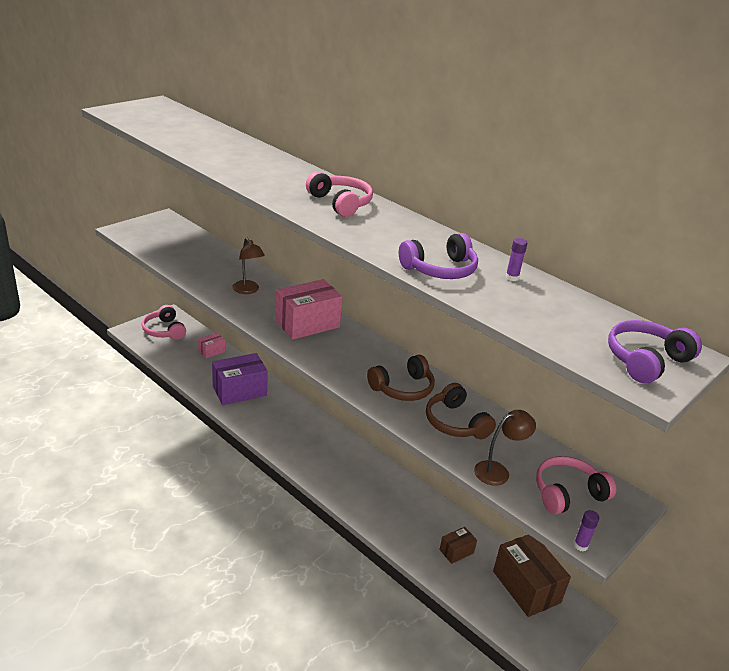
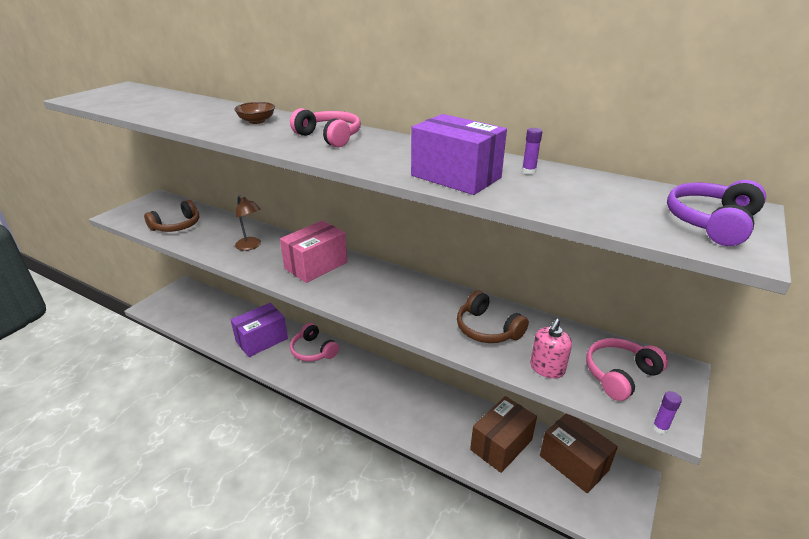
camera: 10 degrees left, 0 degrees up
pink headphones [142,305,186,340] -> pink headphones moved to [290,323,339,362]
pink box [198,333,225,358] -> none
brown headphones [367,355,435,401] -> brown headphones moved to [144,200,200,232]
purple headphones [399,233,478,279] -> purple box [411,114,507,195]
brown box [439,527,477,564] -> brown box [470,396,537,473], size x1.99
brown lamp [474,410,536,486] -> pink soap dispenser [530,318,572,378]
none -> brown bowl [234,102,275,124]

